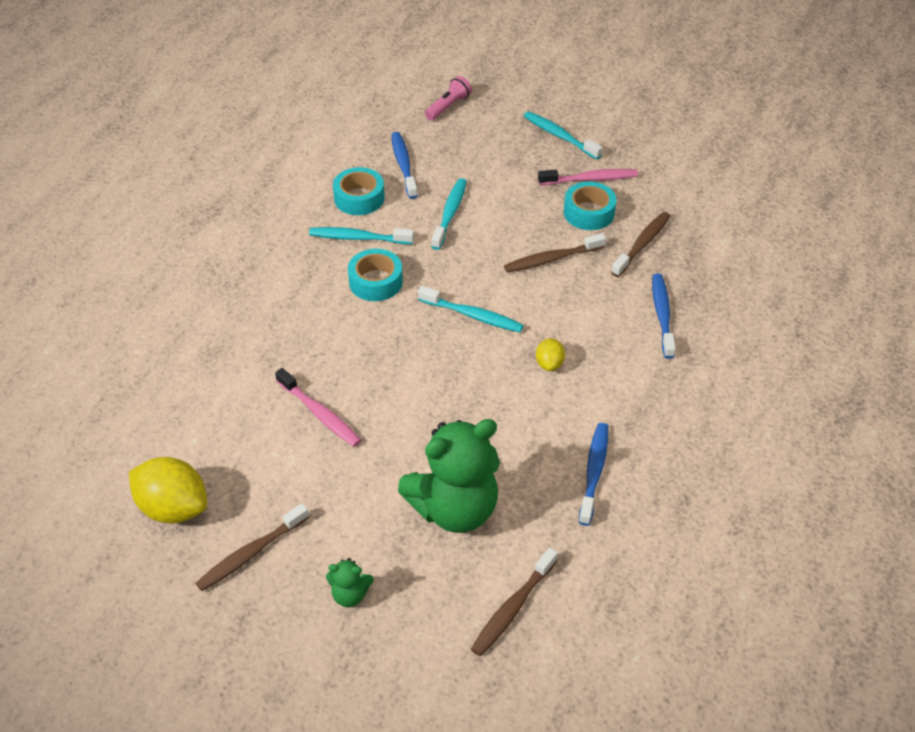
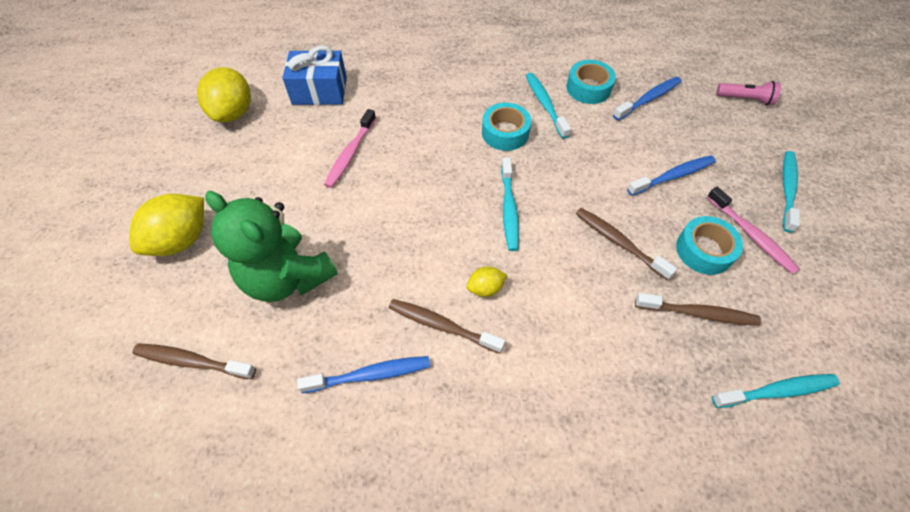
camera: 65 degrees right, 10 degrees up
brown toothbrush [195,503,309,591] -> brown toothbrush moved to [389,299,505,354]
green teddy bear [326,558,374,607] -> yellow lemon [129,194,204,256]
turquoise toothbrush [431,178,467,250] -> turquoise toothbrush moved to [712,374,840,408]
blue toothbrush [652,273,676,359] -> blue toothbrush moved to [627,155,716,196]
none -> blue gift [282,46,347,105]

